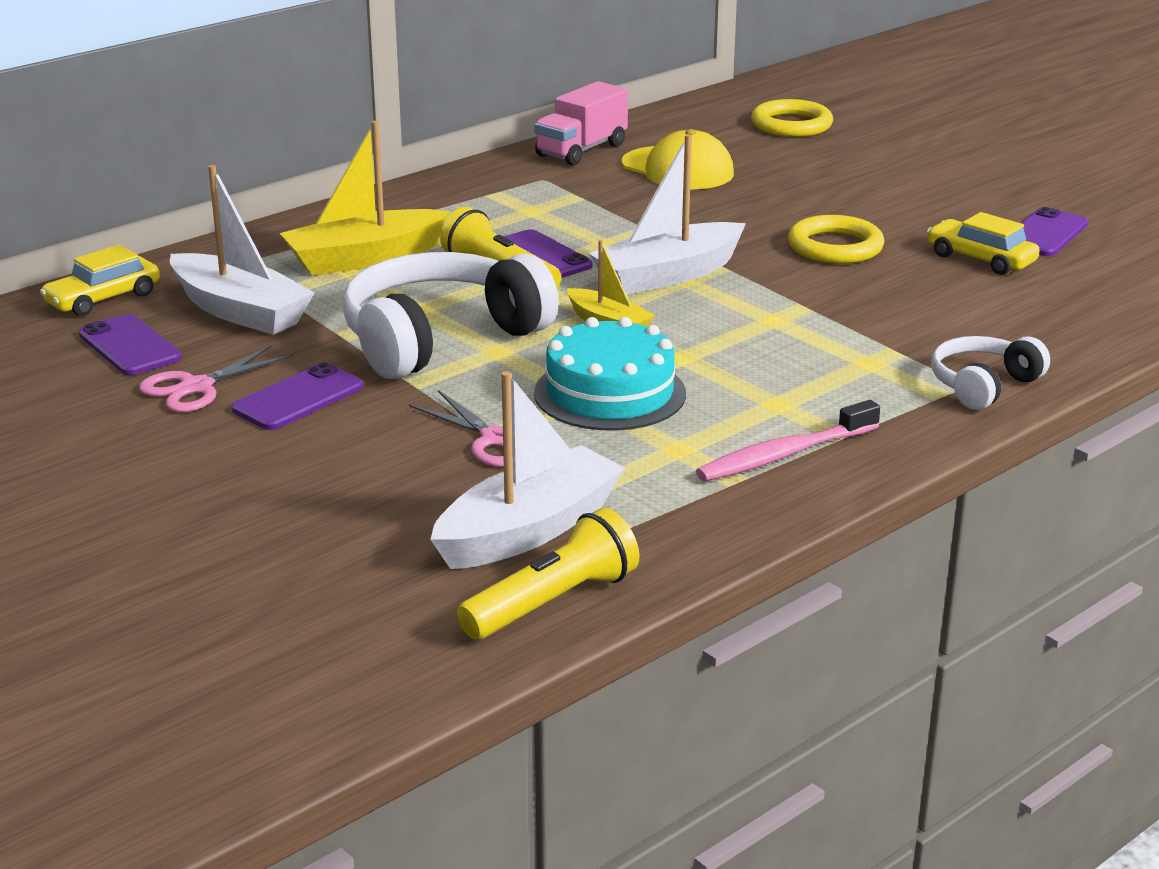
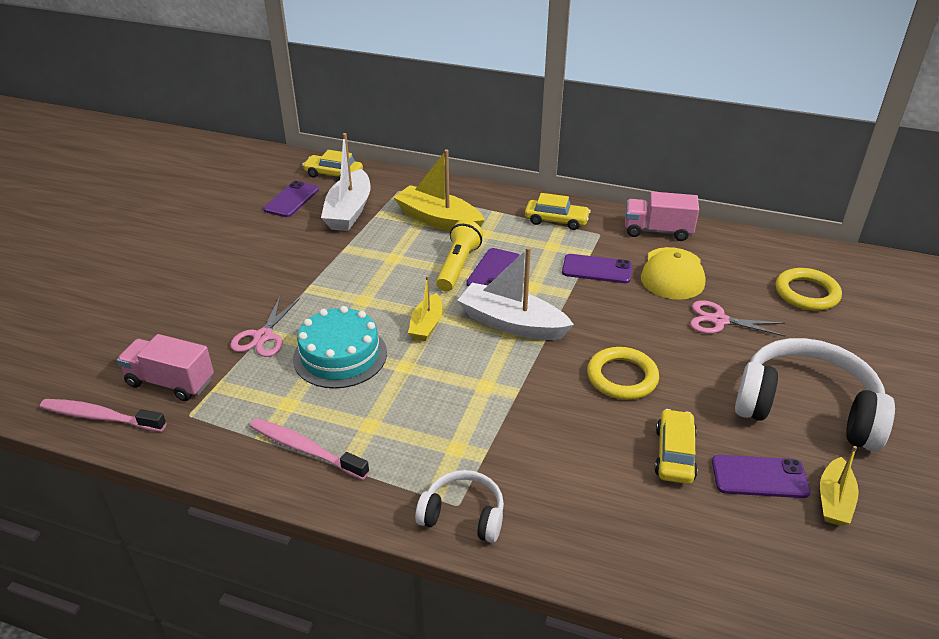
camera: 60 degrees right, 10 degrees up
pink scissors [139,345,294,412] -> pink scissors moved to [690,300,786,337]
purple phone [232,363,363,430] -> purple phone moved to [562,254,632,283]
white headphones [342,252,559,379] -> white headphones moved to [735,338,895,452]
white boat [430,371,625,569] -> pink truck [117,334,214,401]
yellow flashlight [457,508,639,640] -> pink toothbrush [40,399,167,432]
none -> yellow car [525,193,591,230]
none -> yellow boat [820,446,859,526]

